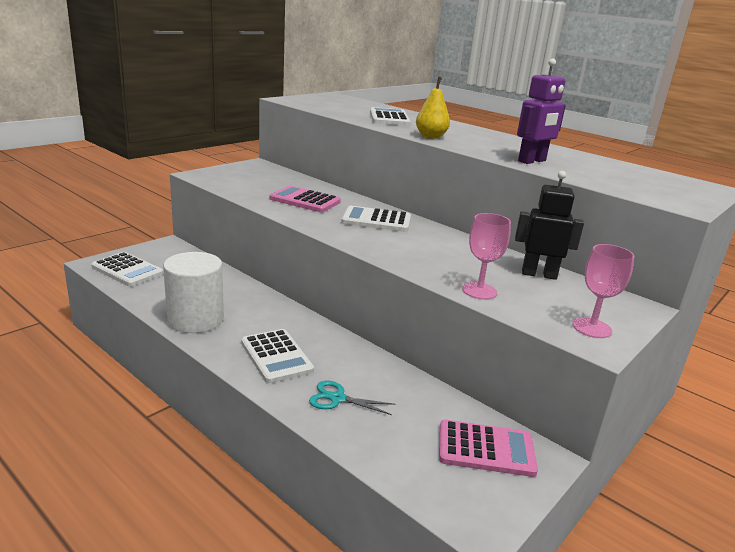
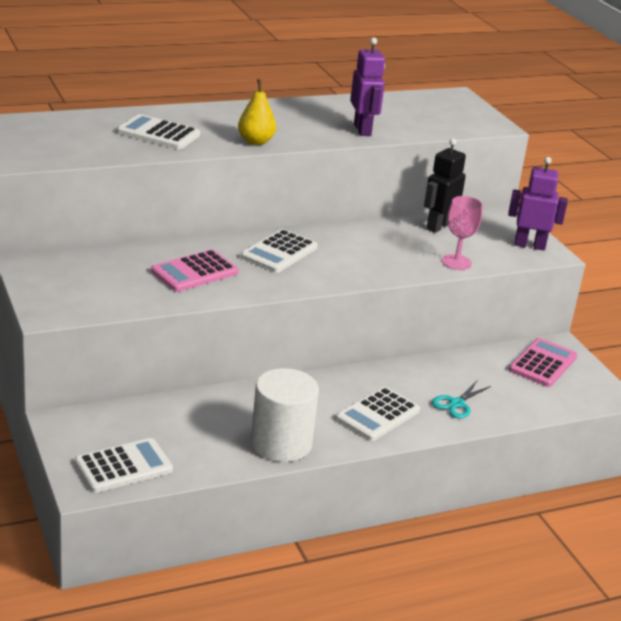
camera: 65 degrees left, 5 degrees up
white calculator [241,329,314,383] -> white calculator turned 135 degrees clockwise [336,387,420,441]
pink goblet [573,244,635,338] -> purple robot [508,157,568,250]

